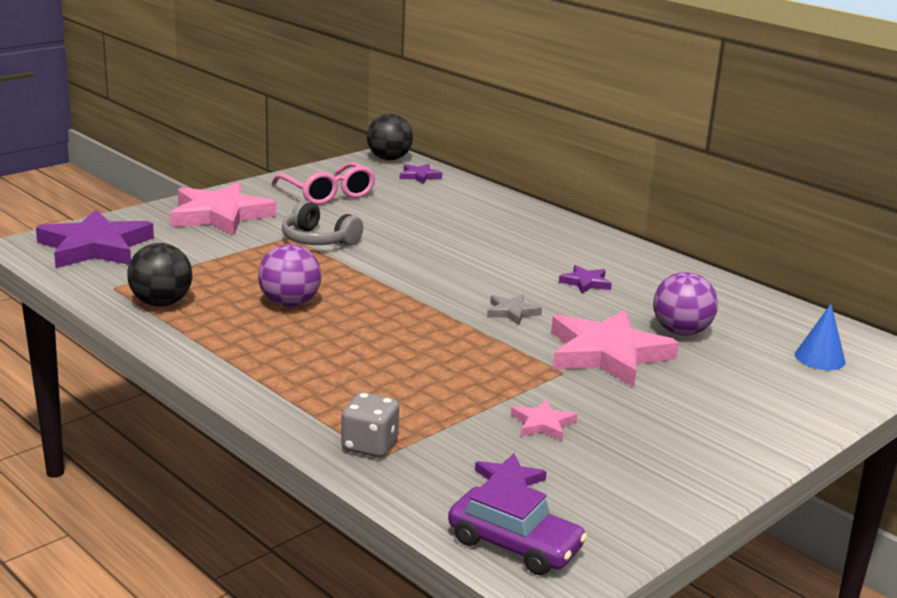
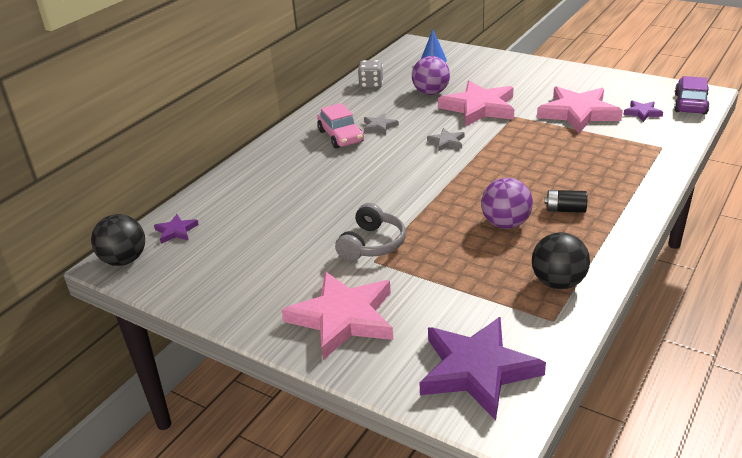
camera: 100 degrees left, 10 degrees up
pink glasses [272,162,376,205] -> none
grey dice [341,392,399,457] -> grey dice moved to [358,60,383,89]
pink star [511,399,577,441] -> pink star [537,86,623,133], size x2.21
purple star [559,265,612,294] -> grey star [364,113,399,135]
none -> pink car [317,103,364,149]
none -> black battery [544,190,587,213]

